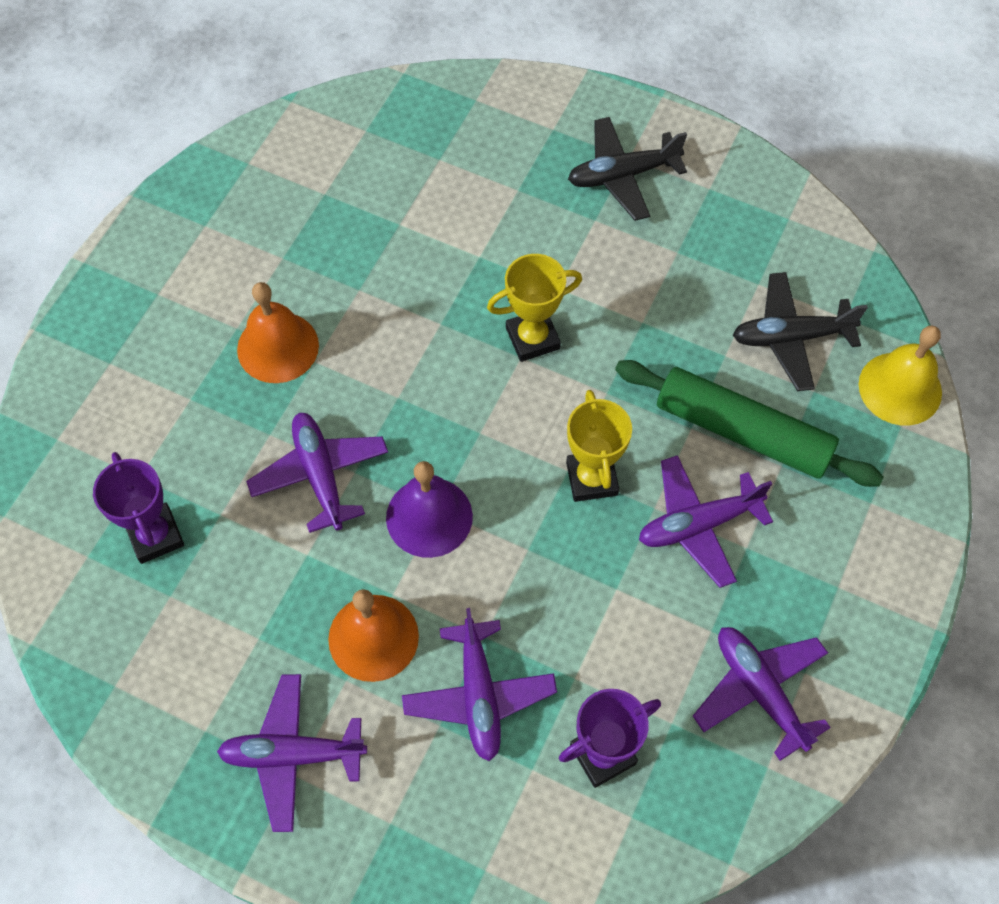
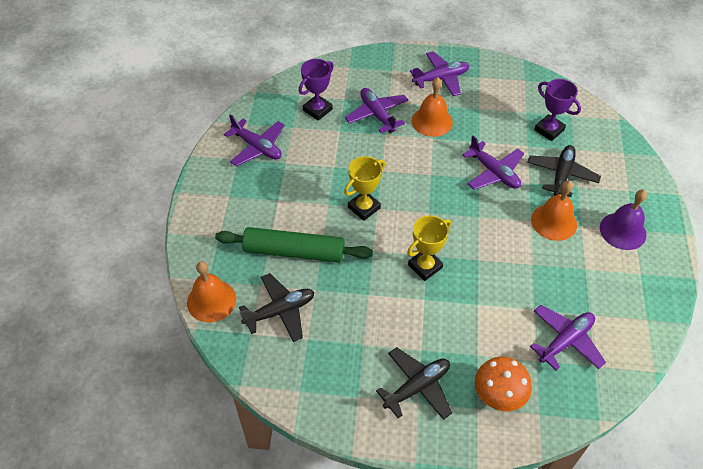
camera: 160 degrees right, 10 degrees down
purple bell [386,461,473,558] -> purple bell moved to [600,190,647,250]
yellow trophy [566,390,632,502] -> yellow trophy turned 75 degrees clockwise [344,156,385,221]
purple plane [639,455,773,588] -> purple plane moved to [530,305,606,370]
yellow bell [859,325,942,425] -> orange bell [187,261,236,323]
none -> orange mushroom [475,357,532,411]
none -> black plane [527,145,601,197]

